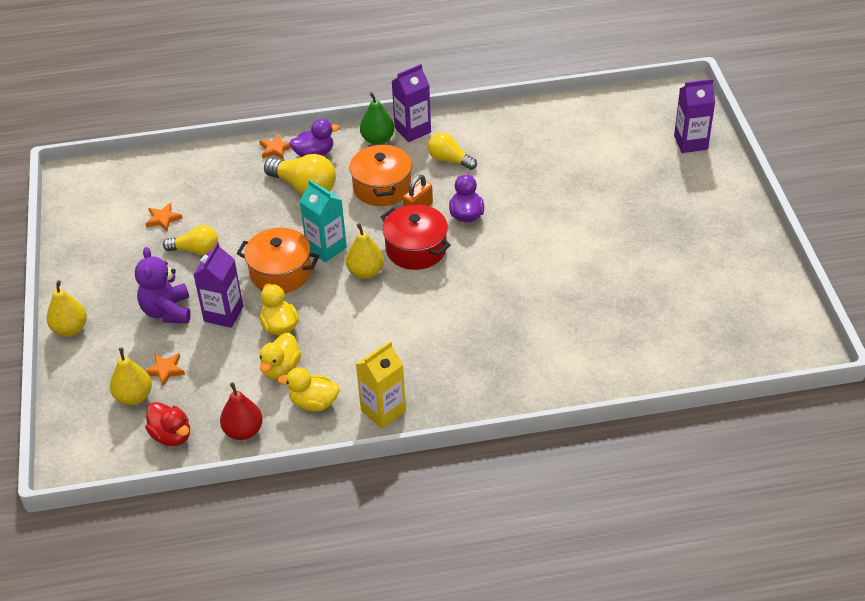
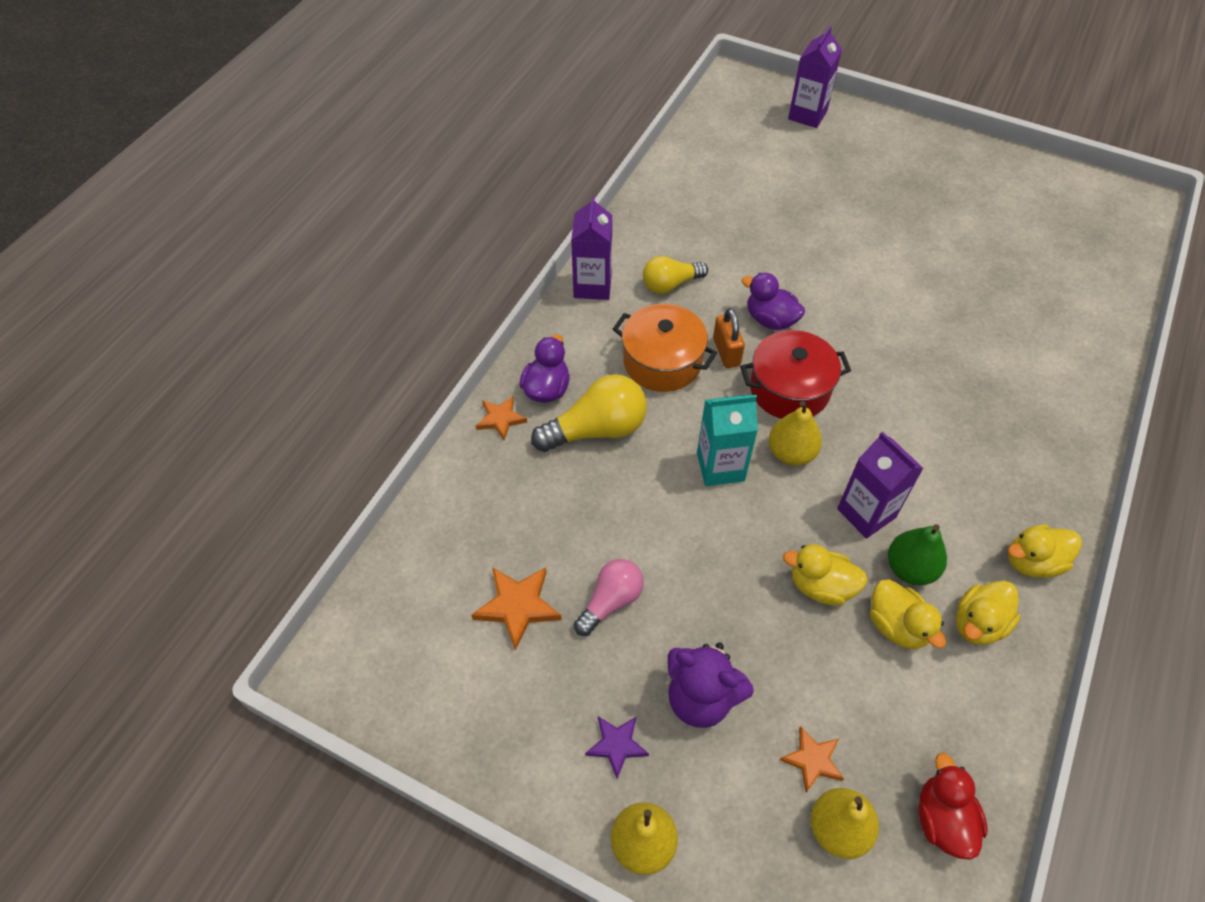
camera: 55 degrees left, 10 degrees up
red duck [145,402,190,446] -> red duck turned 90 degrees counterclockwise [918,753,988,860]
orange star [146,203,183,231] -> orange star [471,567,562,651], size x1.52
yellow light bulb [163,225,218,255] -> pink light bulb [574,559,644,636]
purple carton [193,242,243,328] -> purple carton moved to [837,431,924,539]
red pear [220,382,263,440] -> none
orange pot [237,228,319,293] -> none
yellow carton [356,341,406,429] -> yellow duck [1008,525,1082,578]
green pear [360,92,394,144] -> green pear moved to [888,524,947,585]
none -> purple star [585,716,649,778]

